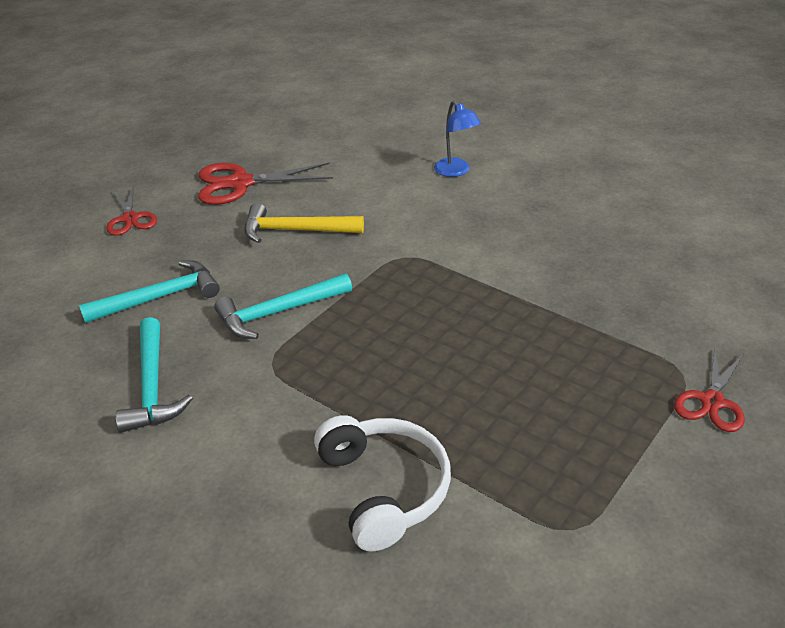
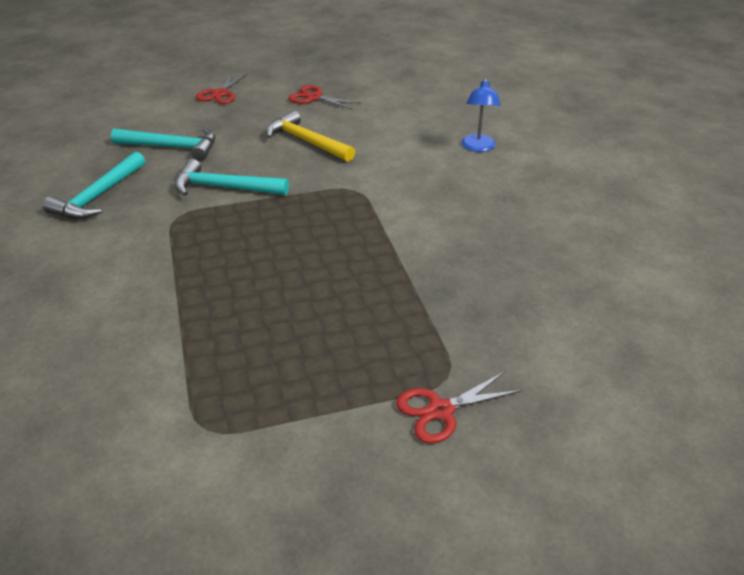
camera: 35 degrees right, 0 degrees up
red scissors [198,163,333,205] -> red scissors [288,85,361,110], size x0.63
white headphones [314,415,451,552] -> none

